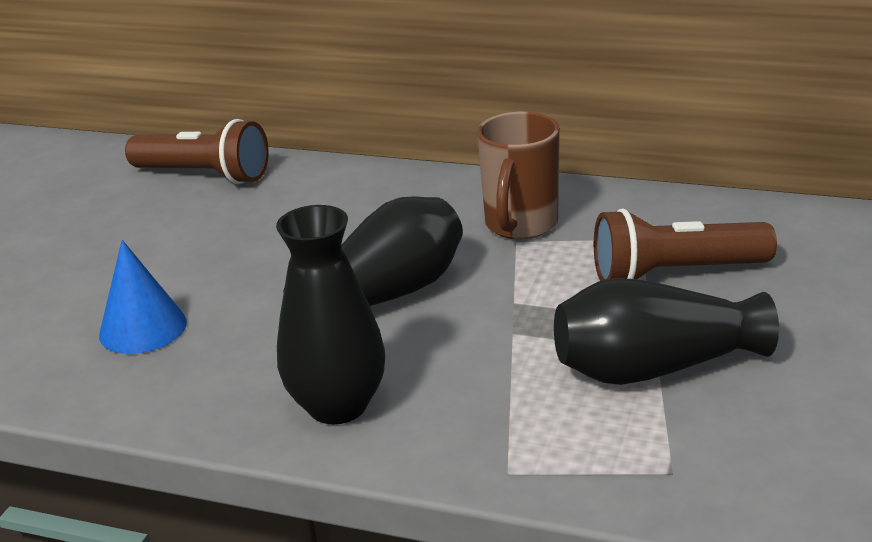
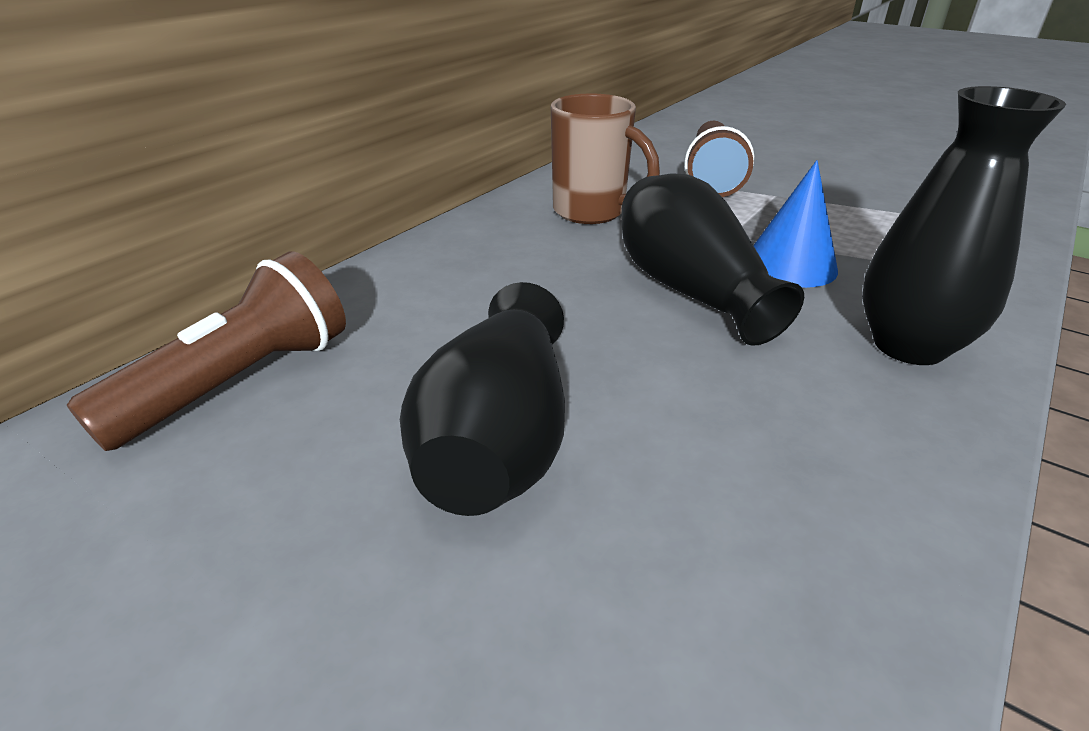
camera: 75 degrees left, 5 degrees up
blue cone [99,240,187,354] -> blue cone moved to [753,160,838,288]
black vase [554,278,779,385] -> black vase moved to [400,282,565,516]

